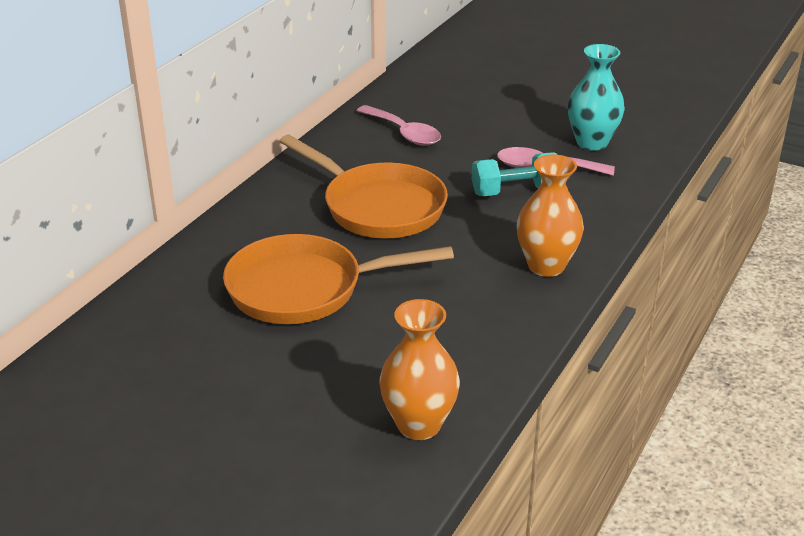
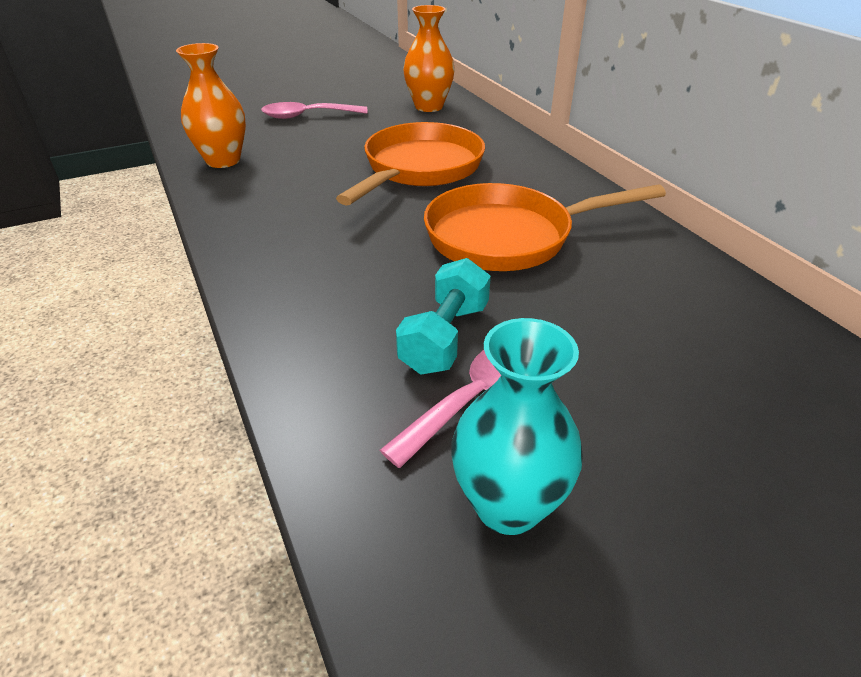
camera: 125 degrees right, 5 degrees up
pink spoon [357,105,441,146] -> pink spoon moved to [261,102,367,119]
orange vase [517,154,584,277] -> orange vase moved to [403,5,455,112]

